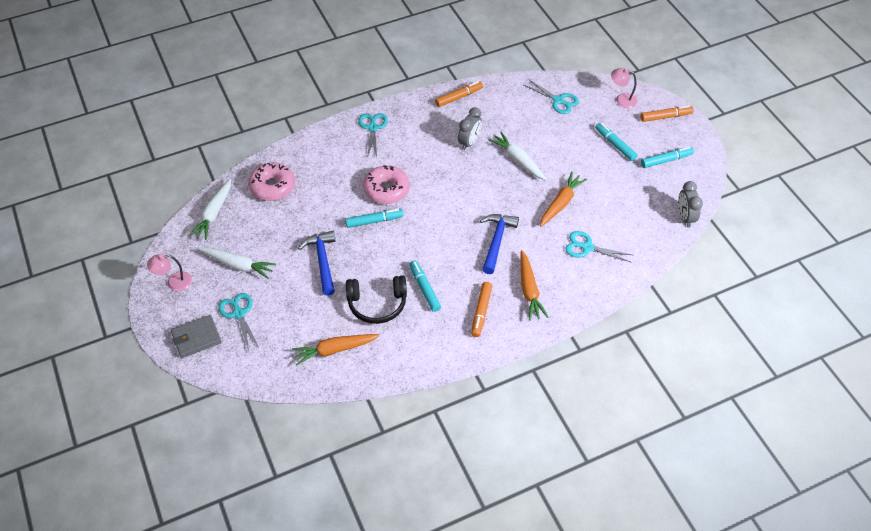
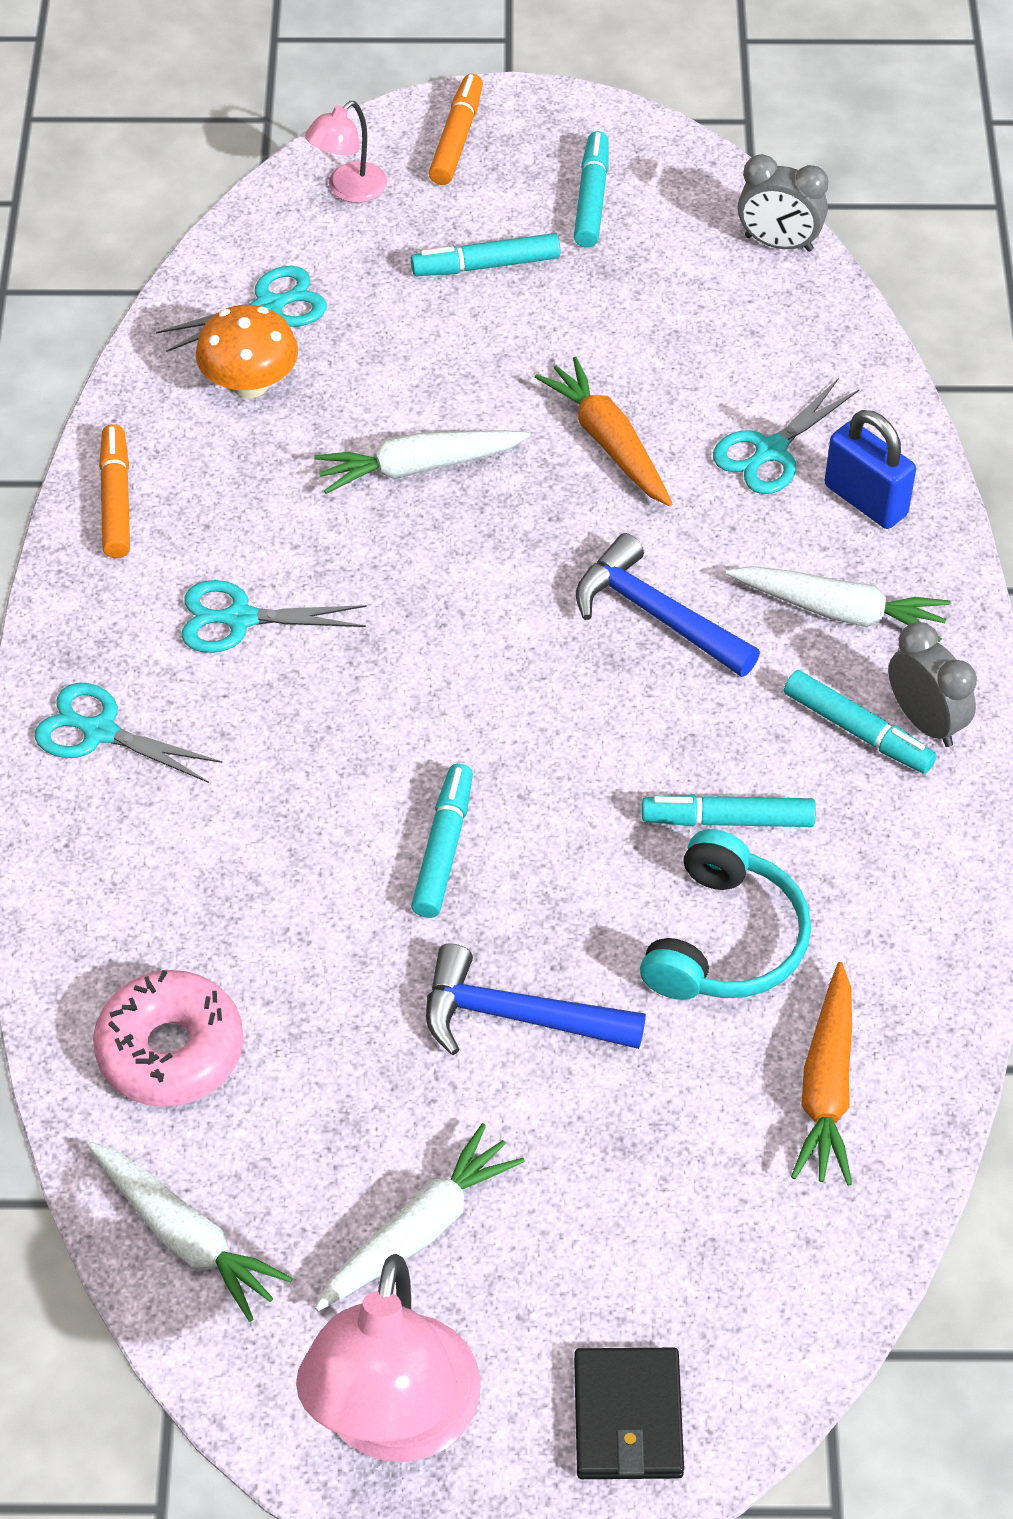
camera: 65 degrees left, 0 degrees up
pink lamp [147,254,192,291] -> pink lamp [296,1254,481,1462], size x2.03
grey wallet [171,315,222,358] -> black wallet [574,1348,684,1479]
turquoise scissors [218,293,259,351] -> turquoise scissors moved to [181,580,367,653]
black headphones [346,276,407,324] -> turquoise headphones [640,829,811,1000]
pink donut [363,165,410,204] -> none
grey clock [458,107,482,150] -> grey clock moved to [888,622,977,747]
orange marker [471,282,492,337] -> turquoise marker [784,670,937,774]
orange carrot [520,250,549,320] -> white carrot [726,566,951,642]
none -> orange mushroom [195,305,298,398]
none -> blue padlock [825,410,916,529]

